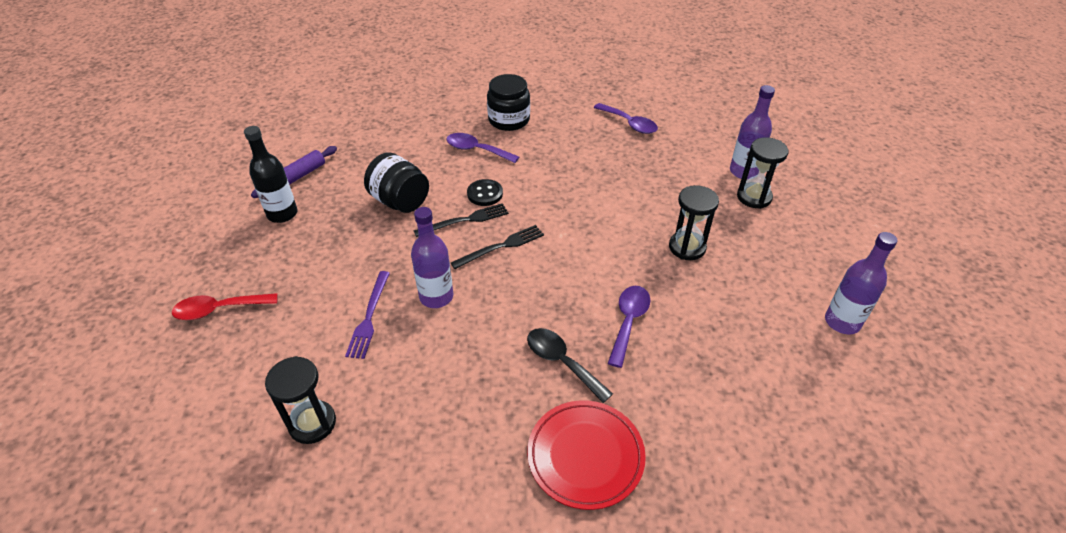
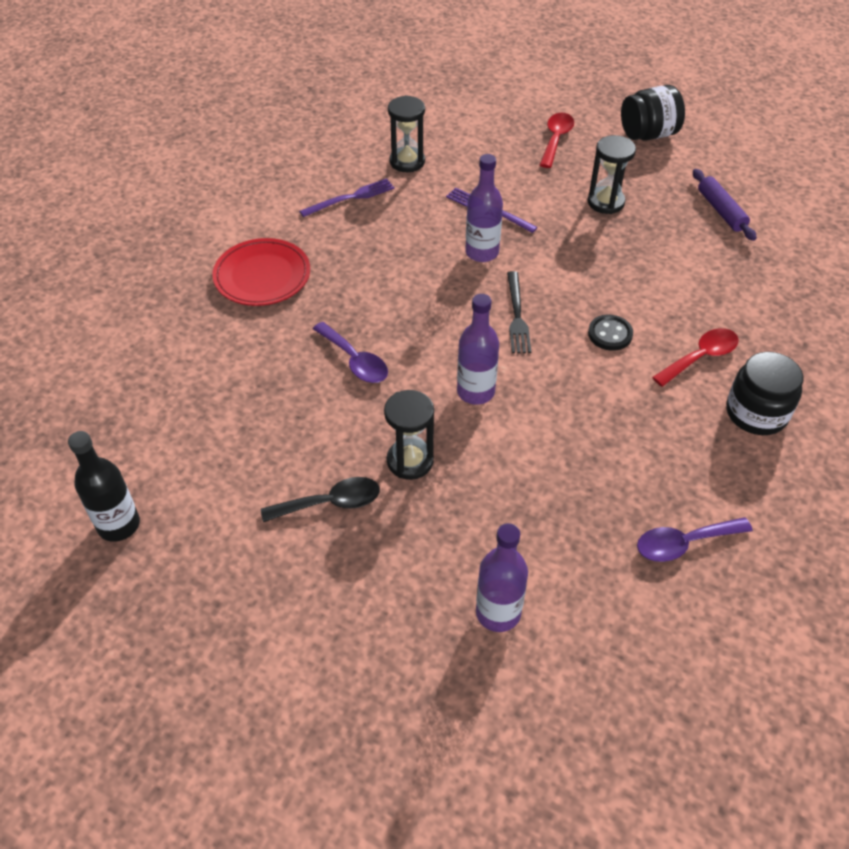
camera: 120 degrees right, 5 degrees up
black bottle [244,126,298,223] -> black bottle moved to [68,431,140,542]
black jar [364,152,429,213] -> black jar moved to [621,85,685,141]
black fork [414,203,509,237] -> none
purple spoon [447,133,519,163] -> red spoon [652,328,739,387]
black spoon [527,328,613,403] -> black spoon moved to [261,477,380,522]
black hourglass [737,137,788,209] -> black hourglass moved to [588,135,636,214]
purple bottle [825,232,898,334] -> purple bottle moved to [457,294,499,405]
none -> purple fork [299,178,395,217]

